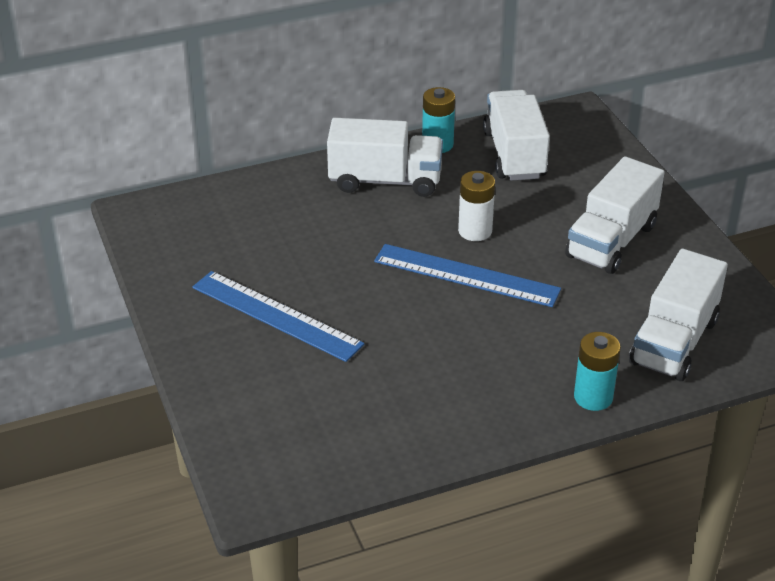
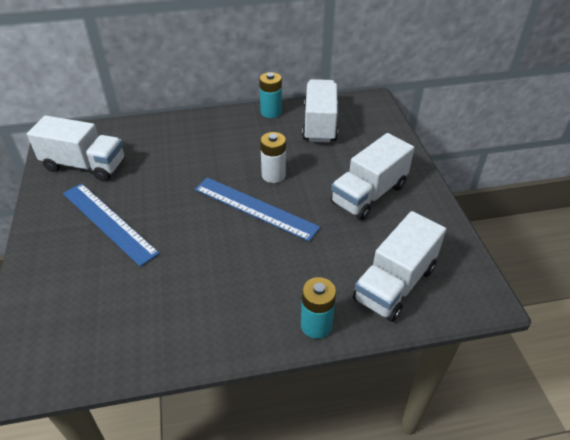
camera: 10 degrees right, 5 degrees up
white truck [327,118,443,197] -> white truck moved to [27,115,125,181]

